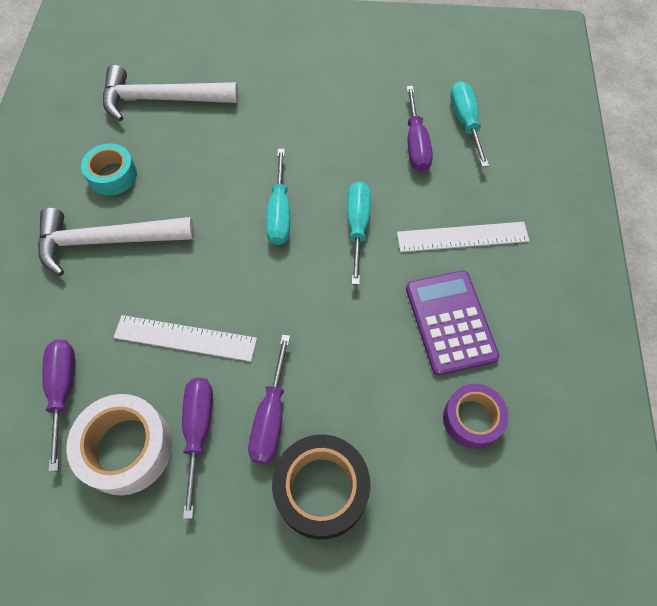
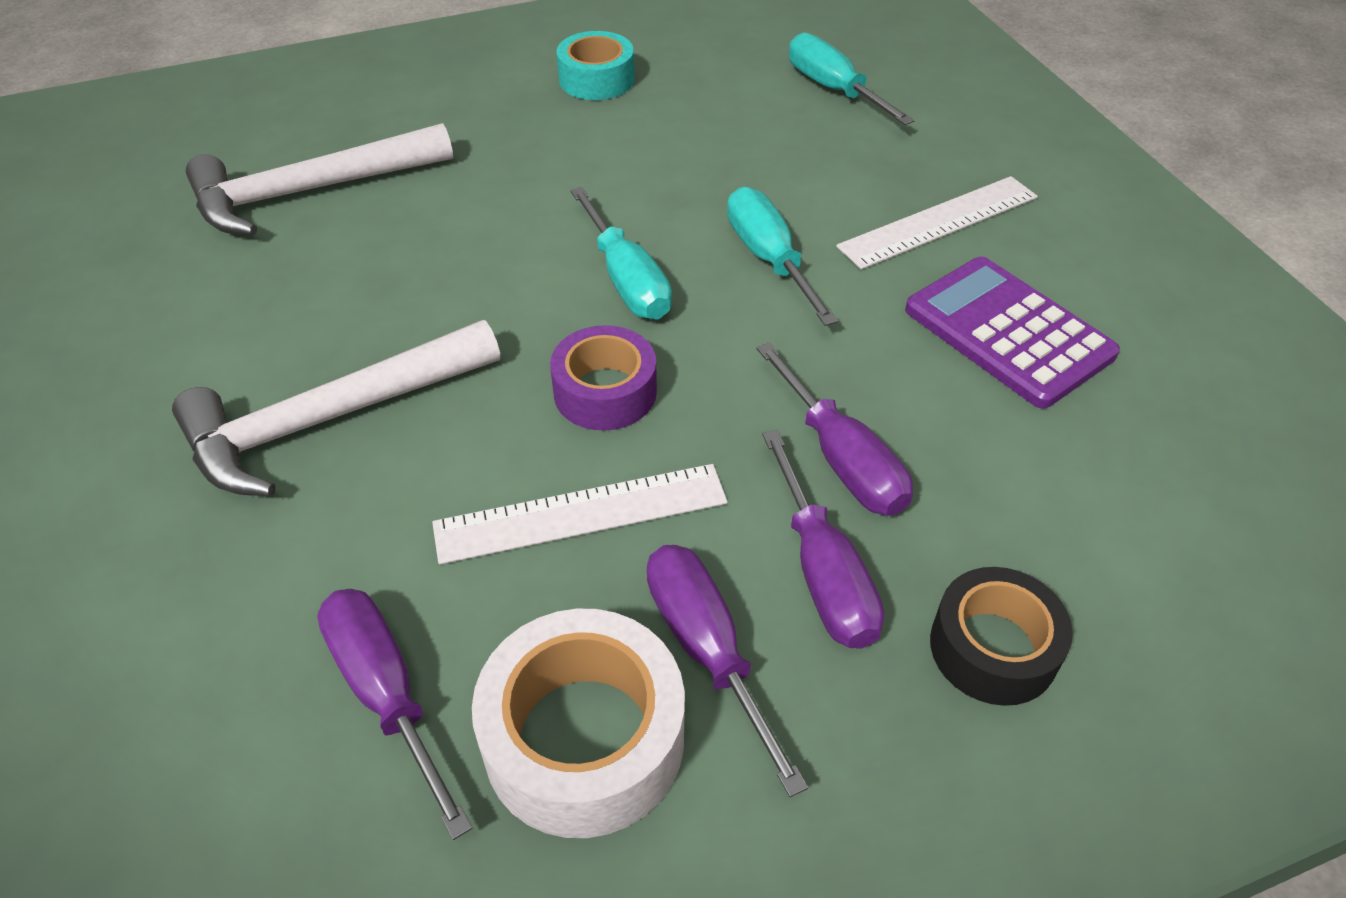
camera: 25 degrees left, 15 degrees down
turquoise tape [81,143,137,196] -> turquoise tape moved to [556,31,634,100]
black tape [272,435,370,539] -> black tape [930,567,1073,706], size x0.67
purple screwdriver [406,86,433,172] -> purple screwdriver moved to [756,343,913,516]
purple tape [443,384,509,449] -> purple tape moved to [550,325,657,430]

